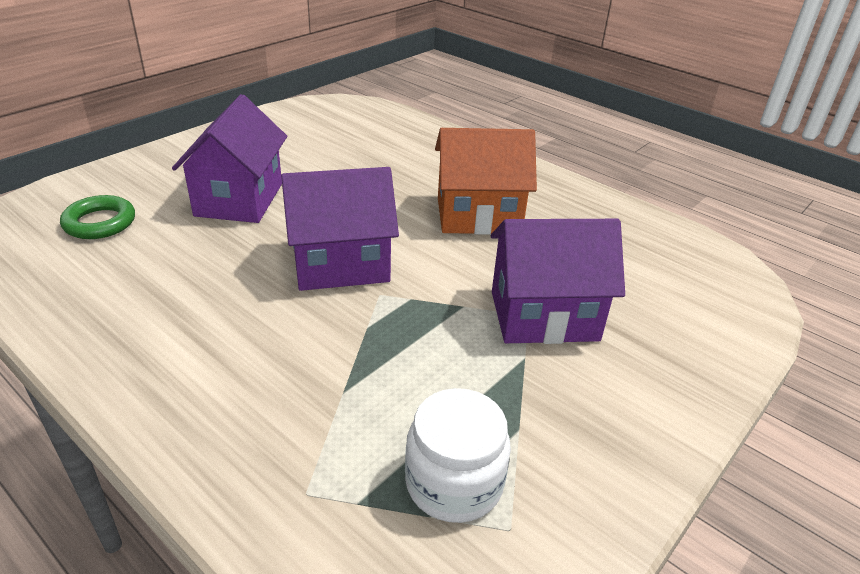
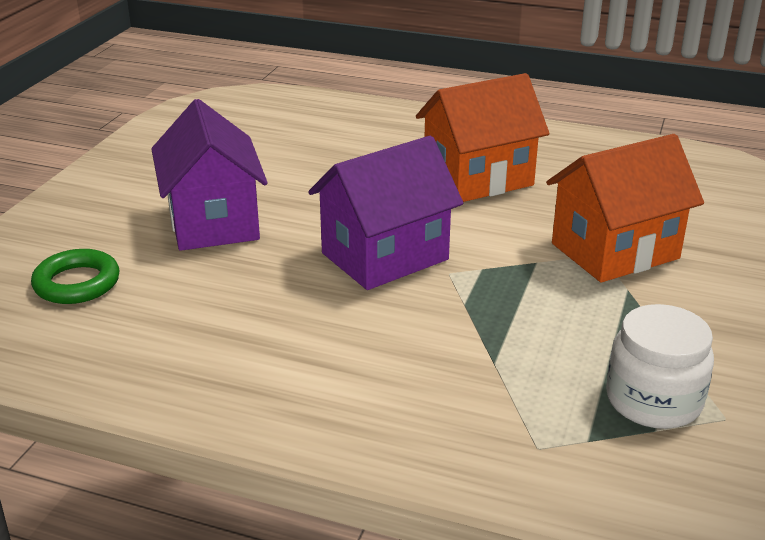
camera: 20 degrees left, 5 degrees down
purple house [491,219,625,344] -> orange house [546,134,704,283]

